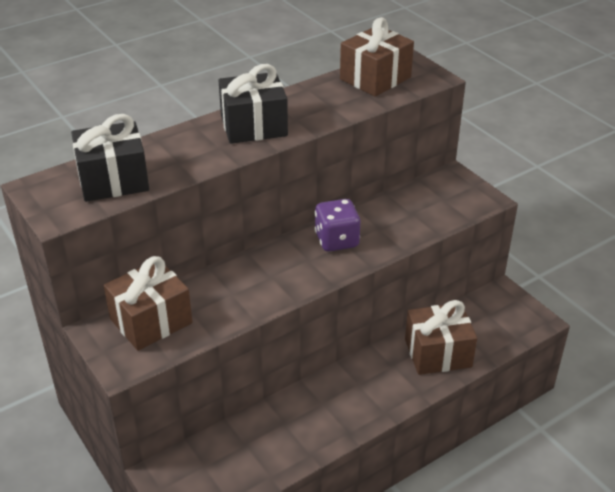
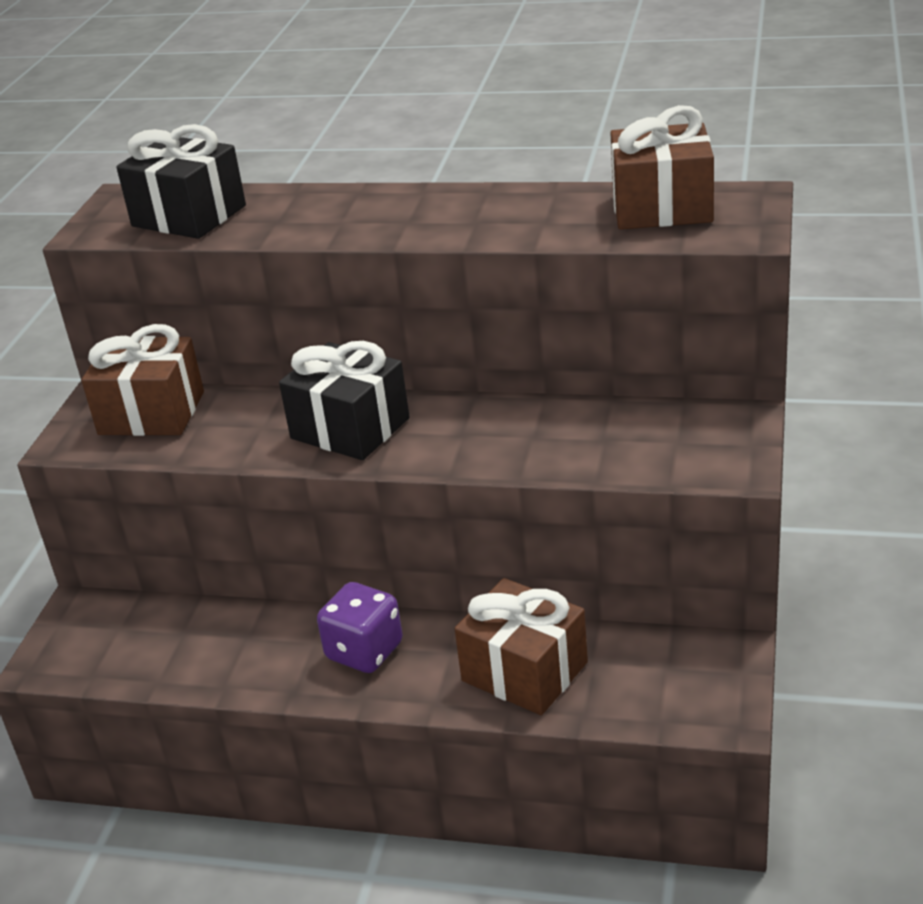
camera: 50 degrees right, 5 degrees down
black gift [219,64,288,144] -> black gift moved to [279,341,410,460]
purple dice [314,199,360,252] -> purple dice moved to [317,582,403,673]

